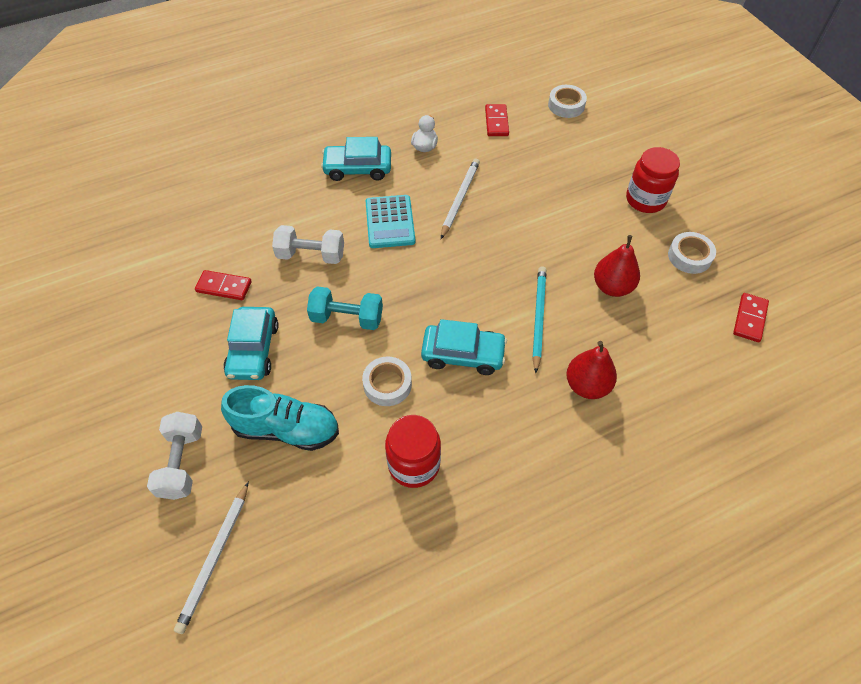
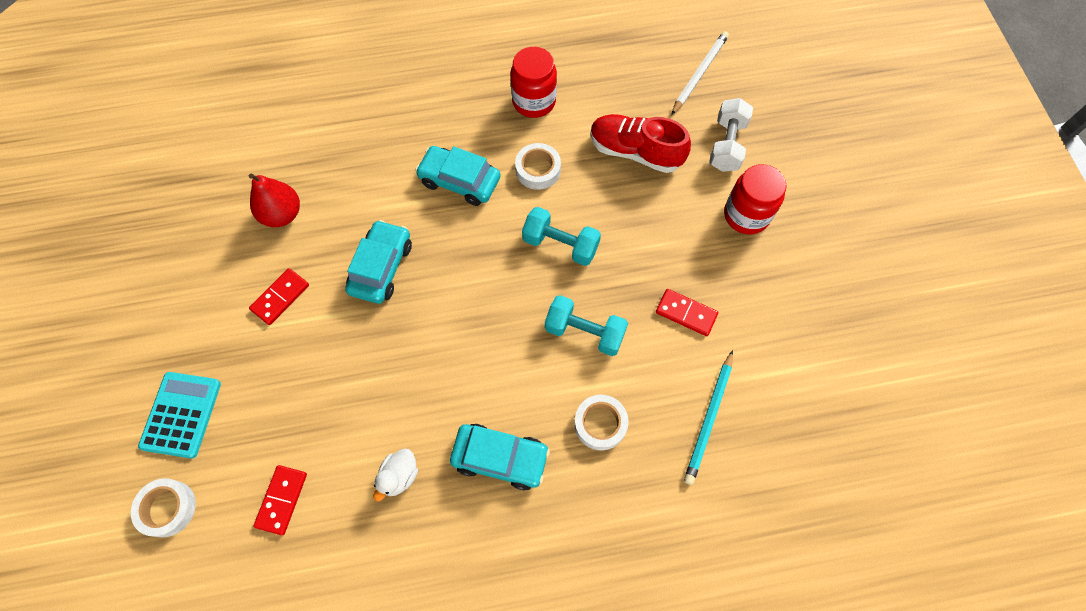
camera: 165 degrees left, 10 degrees up
turquoise shoe [221,385,339,451] -> red shoe [590,114,691,173]
turquoise car [223,307,279,380] -> turquoise car moved to [345,220,412,304]
white dumbbell [272,225,344,264] -> turquoise dumbbell [545,295,628,356]
turquoise calculator [366,195,415,248] -> turquoise calculator moved to [138,372,221,459]
white pencil [441,158,480,239] -> none
turquoise pencil [532,267,546,373] -> turquoise pencil moved to [684,350,733,485]
red pear [566,341,617,399] -> none
red jar [626,147,680,213] -> red jar moved to [724,164,787,234]
white tape [668,232,716,274] -> white tape moved to [574,395,629,450]
red domino [733,293,769,342] -> red domino moved to [249,268,309,325]

